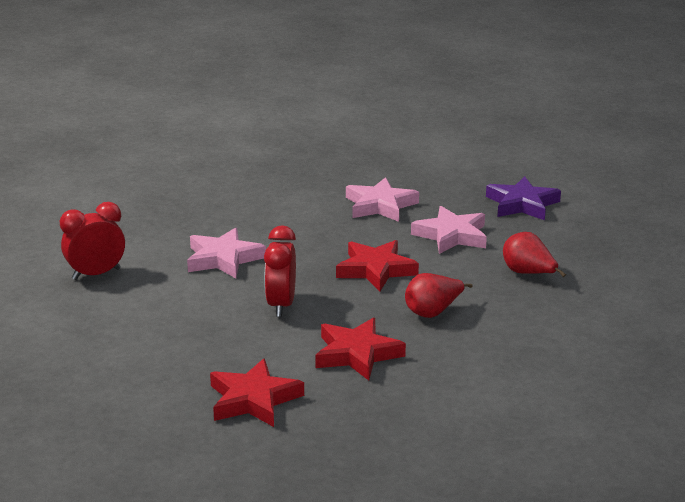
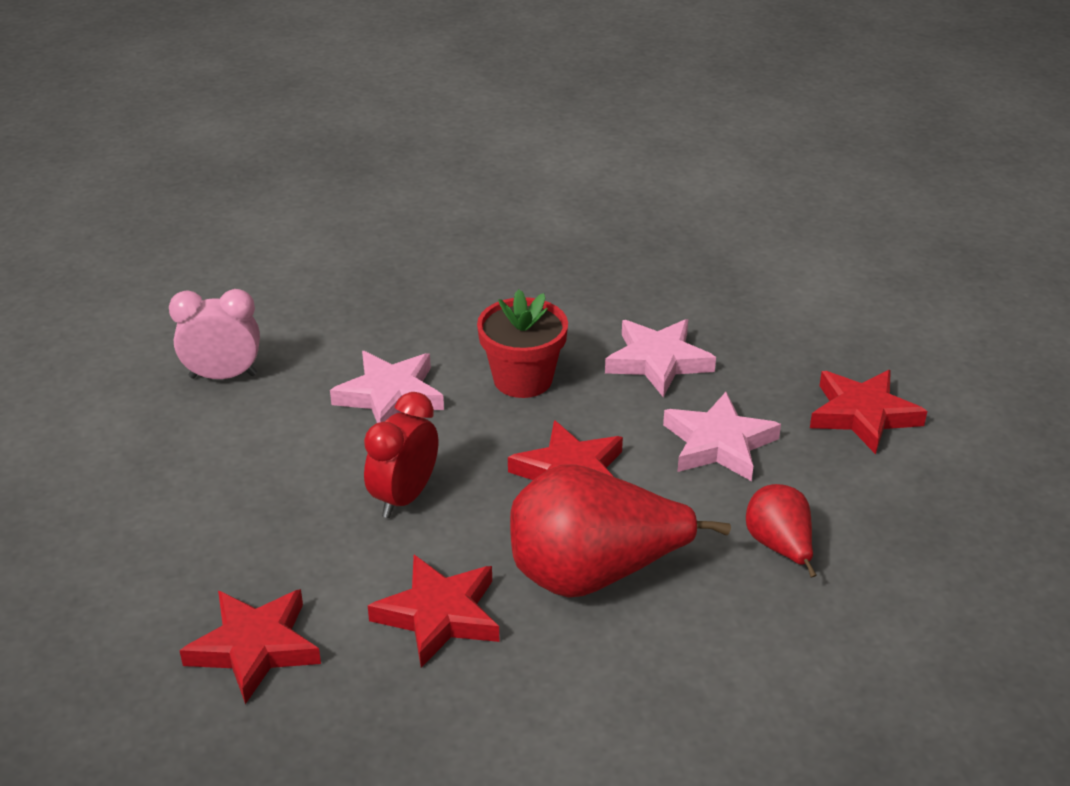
camera: 25 degrees right, 10 degrees up
red clock [60,202,125,280] -> pink clock [169,289,260,379]
red pear [405,273,472,318] -> red pear [510,464,731,598], size x1.93
purple star [486,176,561,220] -> red star [810,370,927,454]
none -> red flower pot [477,289,568,398]

